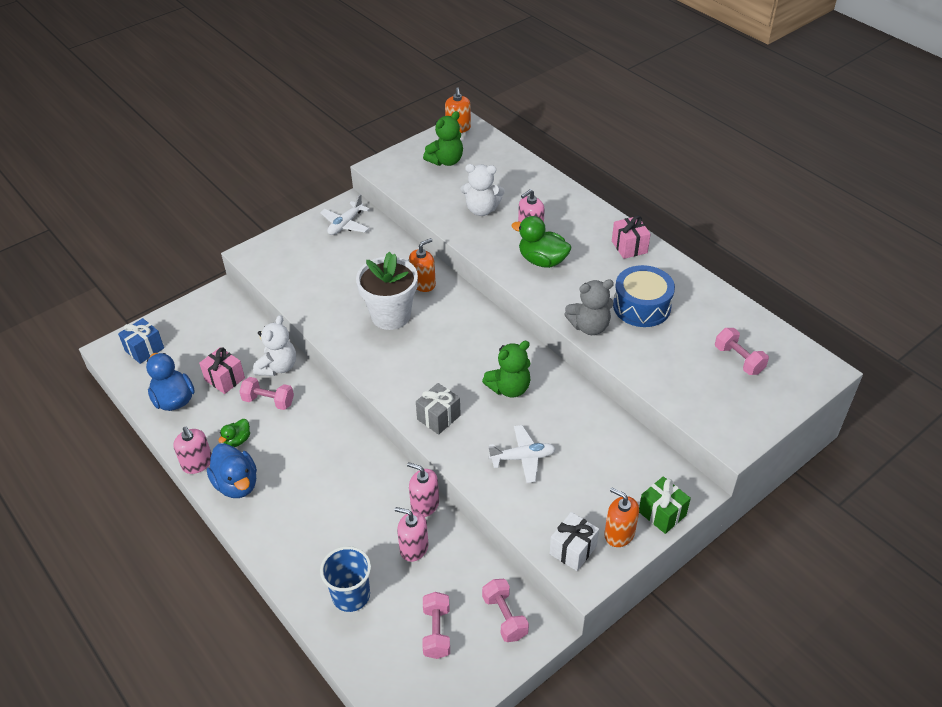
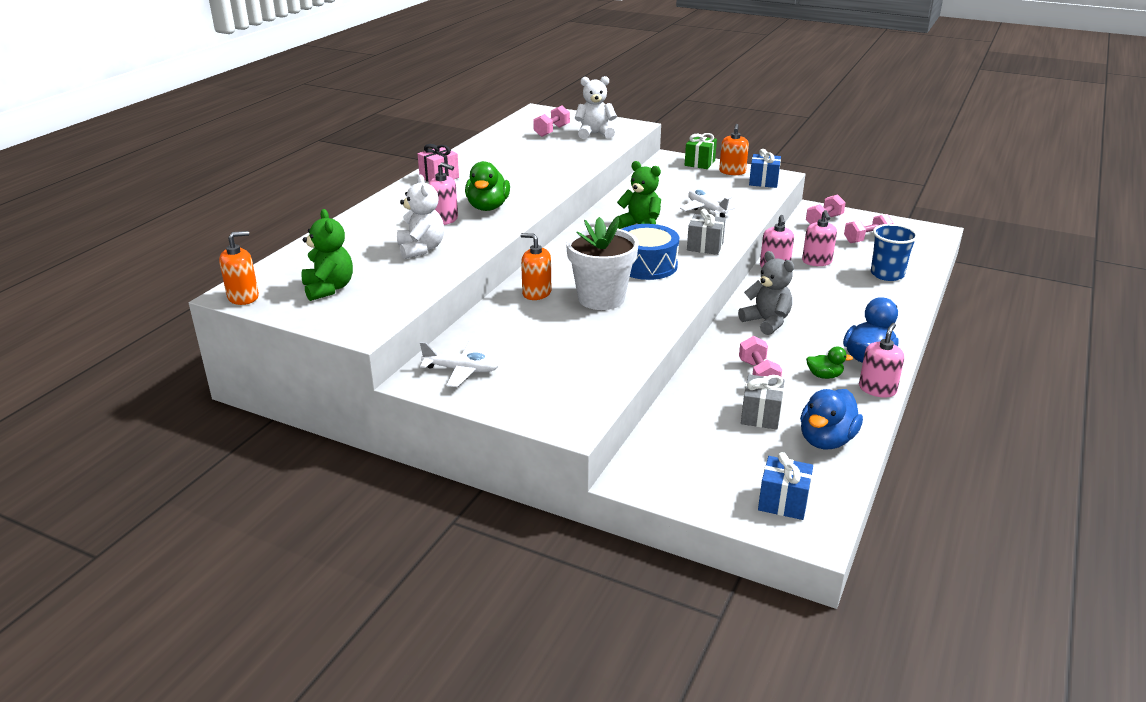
camera: 115 degrees left, 15 degrees down
pink gift [199,347,245,394] -> grey gift [741,374,785,430]
white teddy bear [253,315,296,376] -> white teddy bear moved to [575,76,617,139]
green teddy bear [423,111,463,166] -> green teddy bear turned 45 degrees clockwise [301,209,353,301]
white gift [549,512,599,571] -> blue gift [749,149,781,188]
grey teddy bear [564,279,614,335] -> grey teddy bear moved to [738,251,794,335]
blue drum [613,265,675,327] -> blue drum moved to [622,224,679,280]

